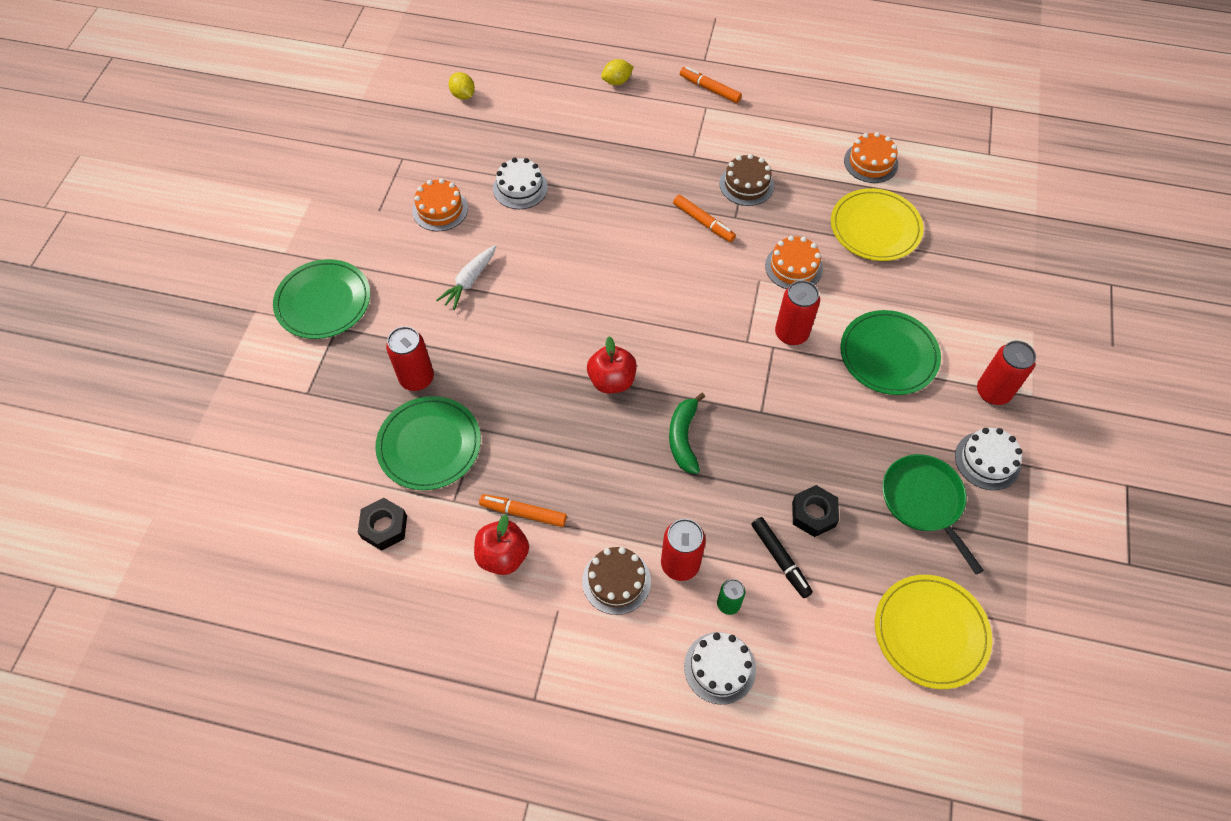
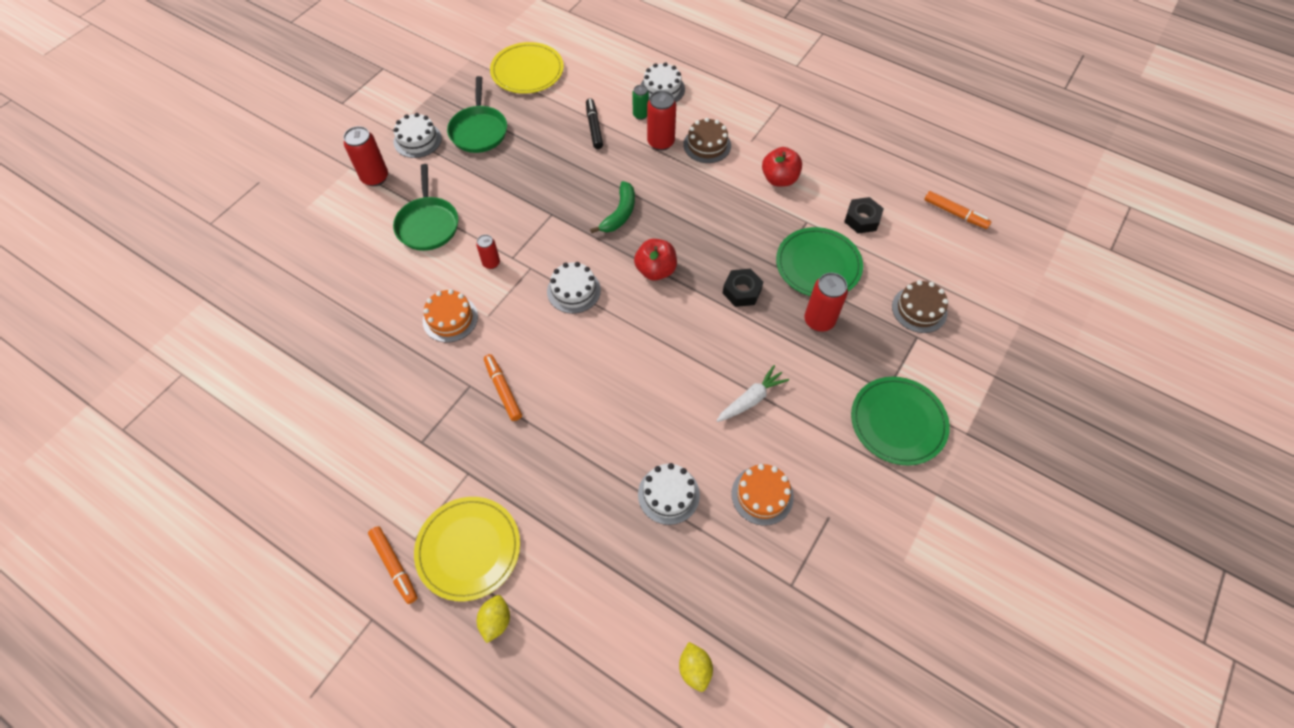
camera: 160 degrees left, 0 degrees up
orange marker [479,494,567,527] -> orange marker moved to [924,191,992,229]
yellow lemon [601,59,633,85] -> yellow lemon turned 75 degrees counterclockwise [477,595,510,643]
brown cake [720,154,774,206] -> brown cake moved to [892,280,948,333]
red can [775,280,820,345] -> red can [476,235,500,269], size x0.59
black nut [792,485,839,537] -> black nut moved to [723,269,763,307]
yellow plate [831,188,924,261] -> yellow plate moved to [414,497,520,601]
green plate [840,310,941,395] -> green pan [393,164,458,251]
orange cake [844,132,898,183] -> none
none -> white cake [547,262,601,314]

